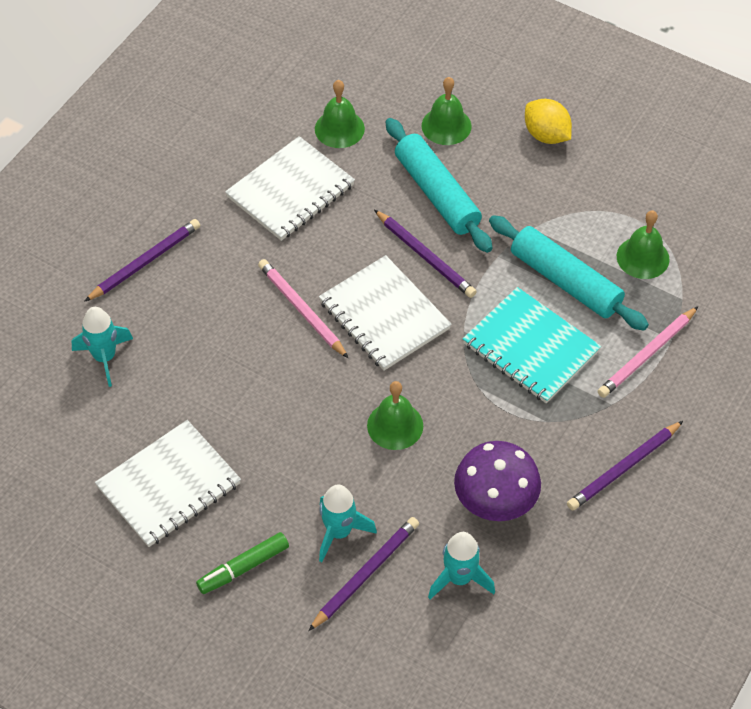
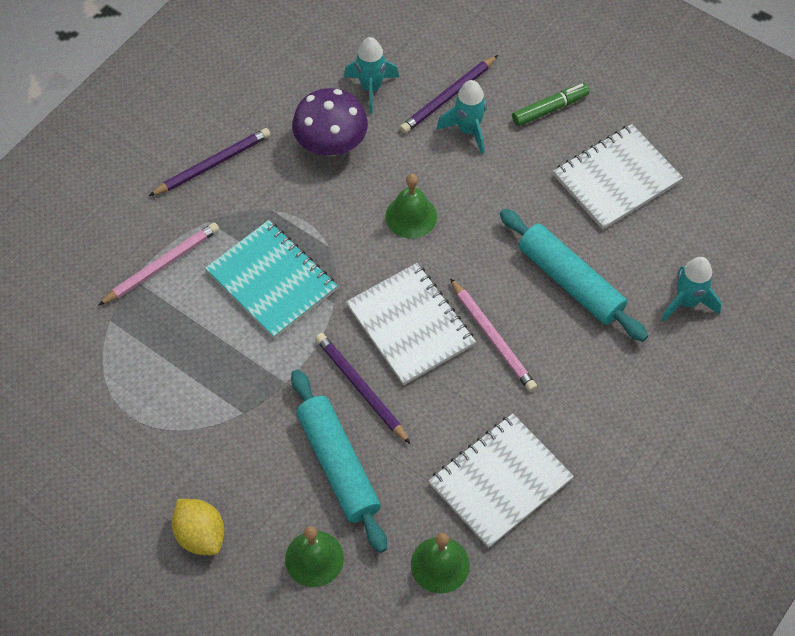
camera: 175 degrees left, 5 degrees up
purple pencil [84,219,200,302] -> none
turquoise rolling pin [489,215,649,330] -> turquoise rolling pin moved to [500,209,648,342]
green bell [617,210,669,279] -> none

